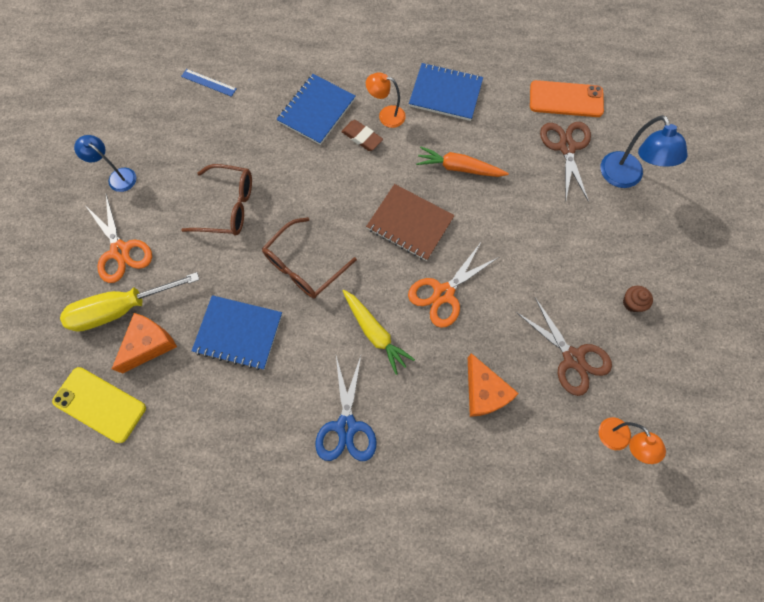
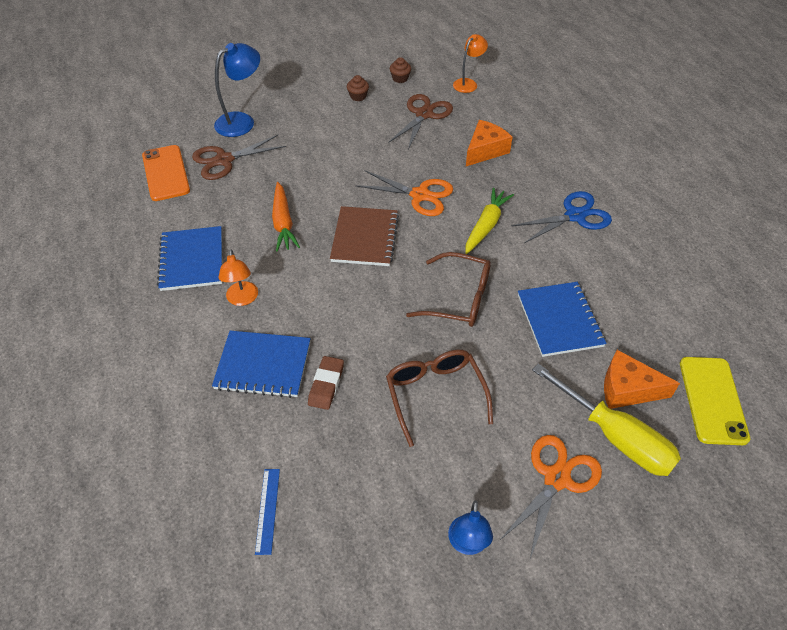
camera: 115 degrees left, 20 degrees down
brown eraser [341,120,383,151] -> brown eraser moved to [308,356,344,410]
none -> brown cupcake [390,57,411,83]

